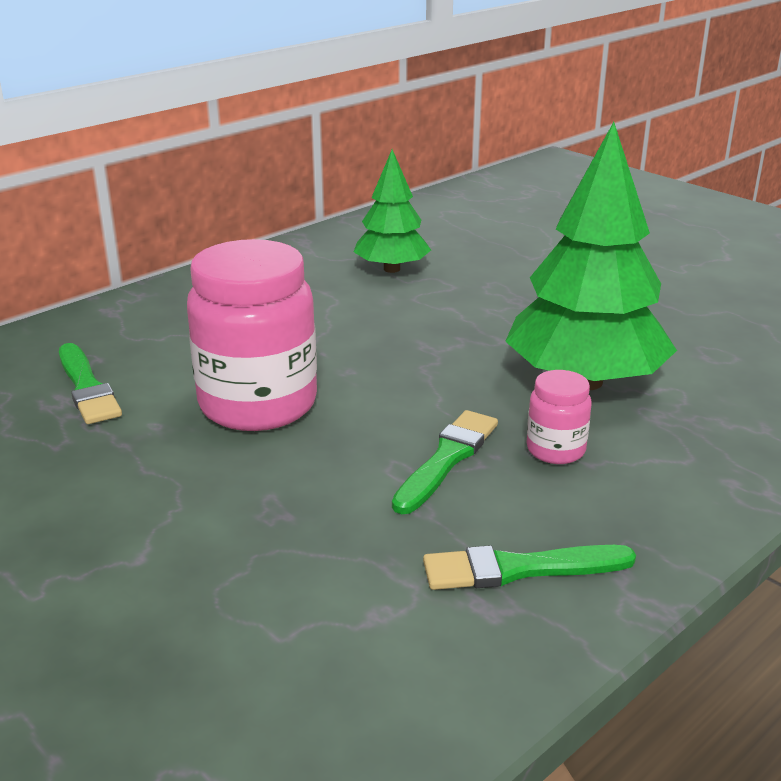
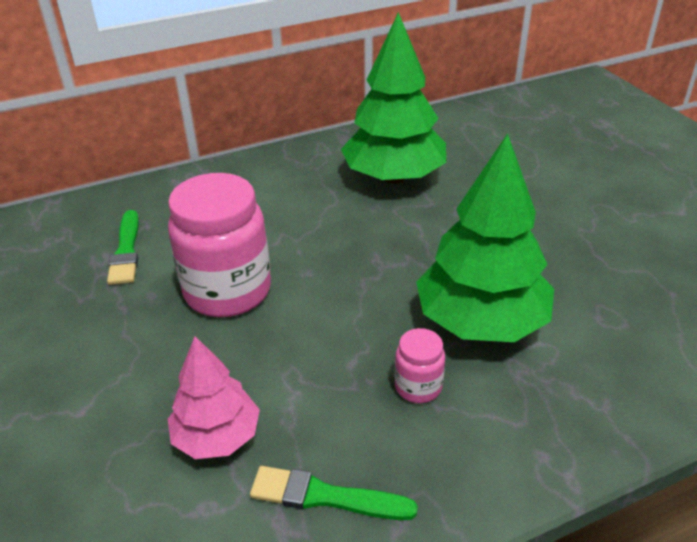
camera: 20 degrees right, 10 degrees up
green tree [354,149,431,273] -> green tree [341,12,446,184], size x1.72
green brush [392,410,498,514] -> none
none -> pink tree [168,336,260,459]

